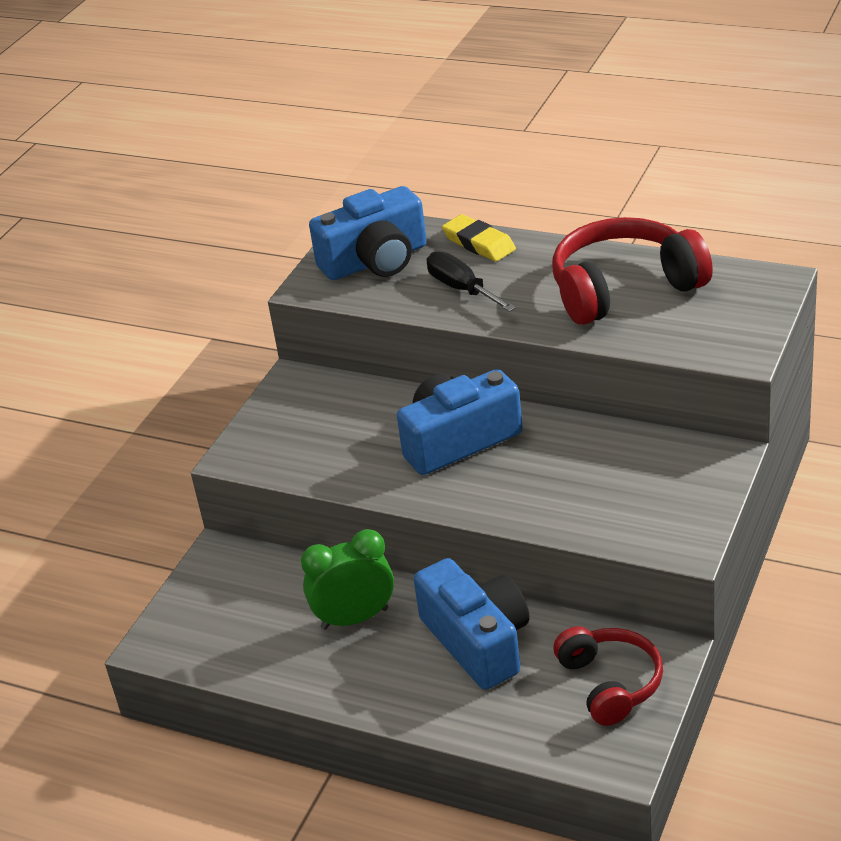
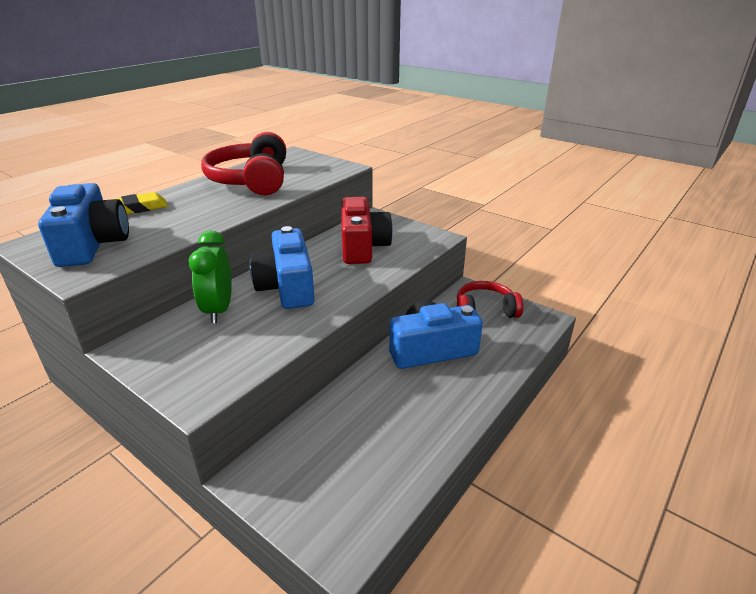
camera: 80 degrees left, 5 degrees down
green clock [301,529,394,630] -> green clock moved to [189,230,232,323]
black screwdriver [426,251,516,312] -> none
none -> red camera [341,197,393,264]

